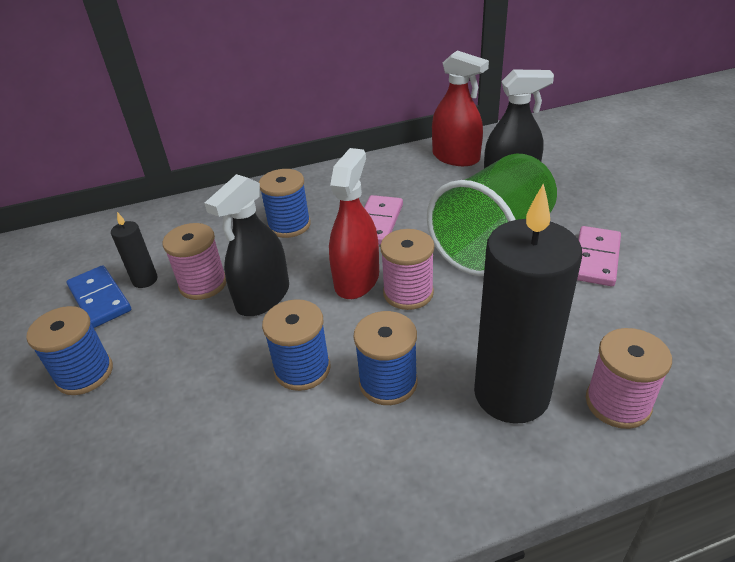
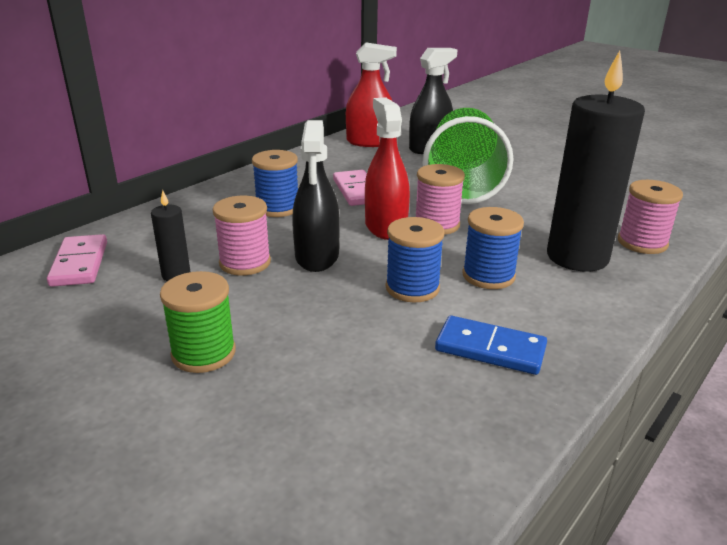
camera: 35 degrees left, 10 degrees down
blue spool [26,306,113,395] -> green spool [160,271,236,373]
blue domino [66,265,131,328] -> blue domino moved to [435,316,547,375]
pink domino [577,226,621,286] -> pink domino moved to [47,234,107,287]

